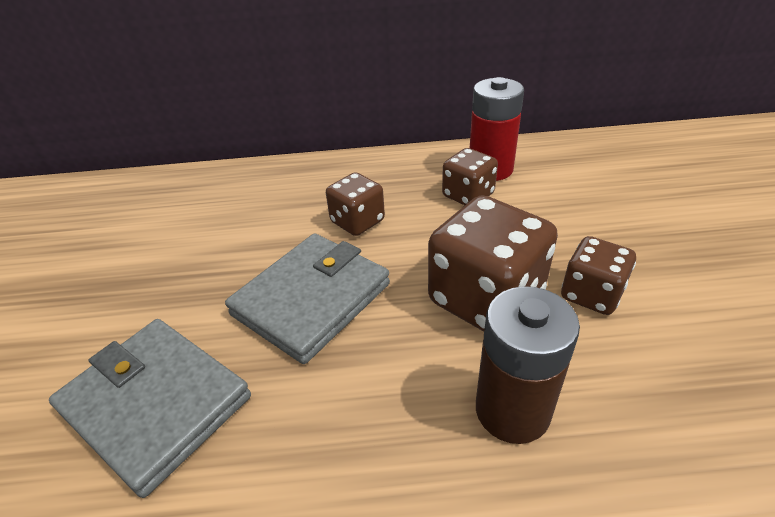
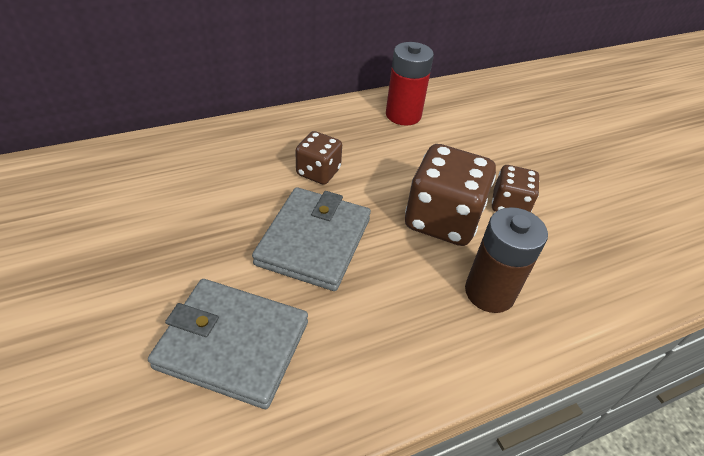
camera: 25 degrees left, 5 degrees up
brown dice [442,148,498,205] -> none

